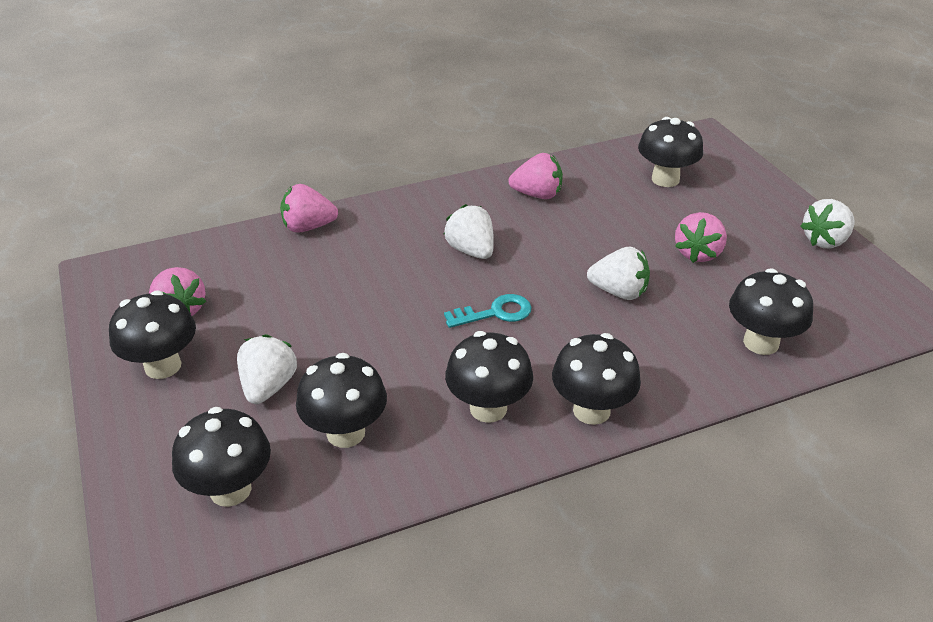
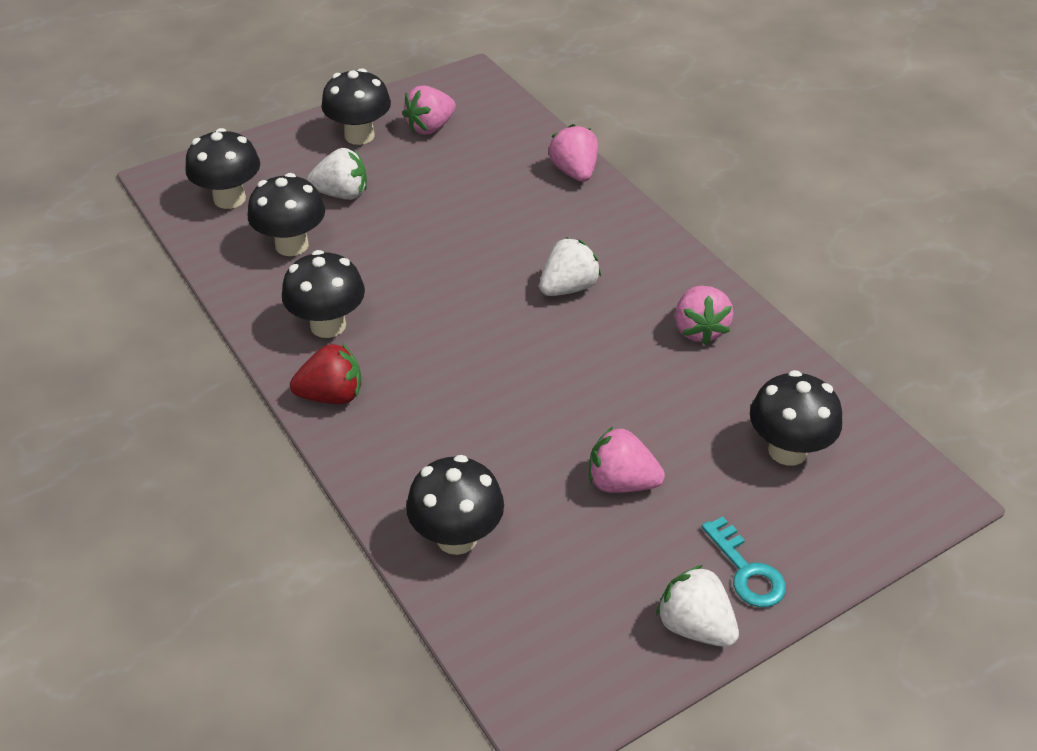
camera: 80 degrees right, 5 degrees up
turquoise key [444,294,532,328] -> turquoise key moved to [701,516,786,607]
black mushroom [552,333,641,425] -> red strawberry [290,343,361,404]
white strawberry [587,247,650,300] -> none

